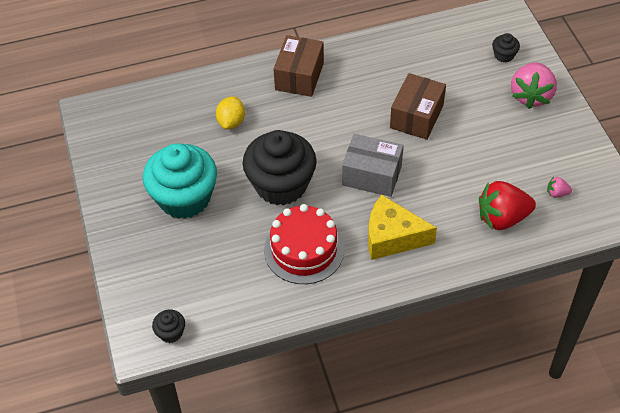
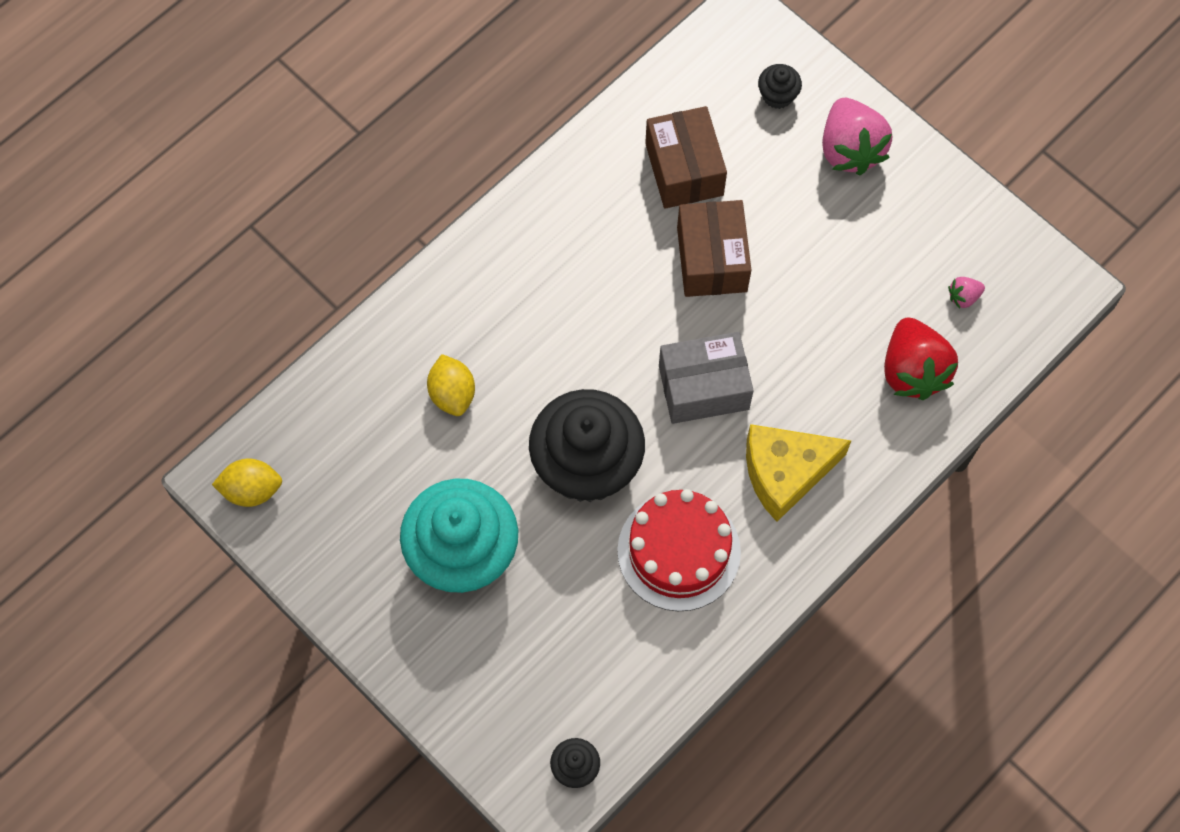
camera: 30 degrees left, 15 degrees up
brown box [274,35,324,97] -> brown box moved to [645,106,727,209]
red strawberry [479,181,536,230] -> red strawberry turned 60 degrees counterclockwise [884,317,958,400]
none -> yellow lemon [212,458,282,507]

